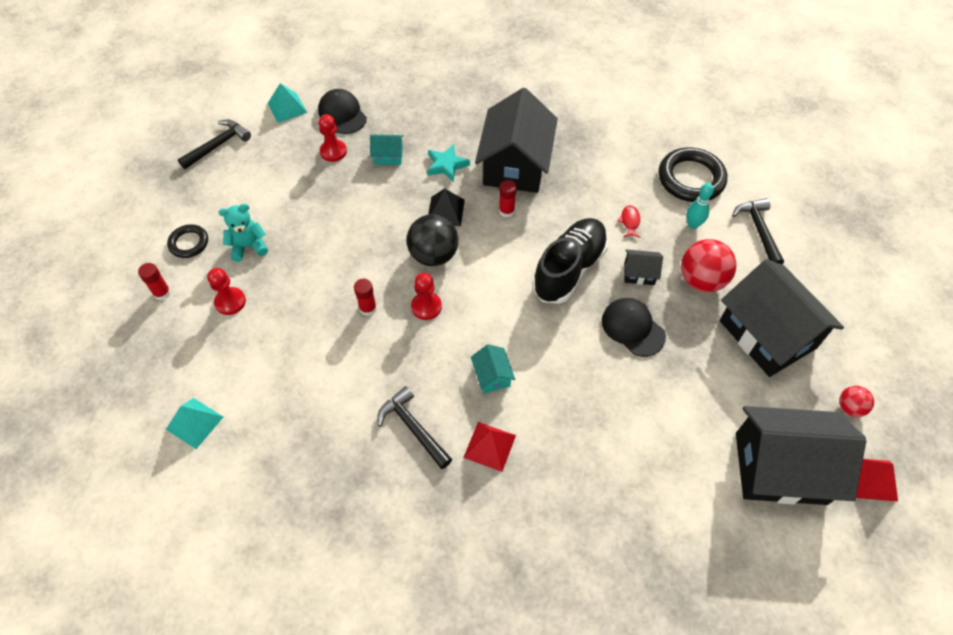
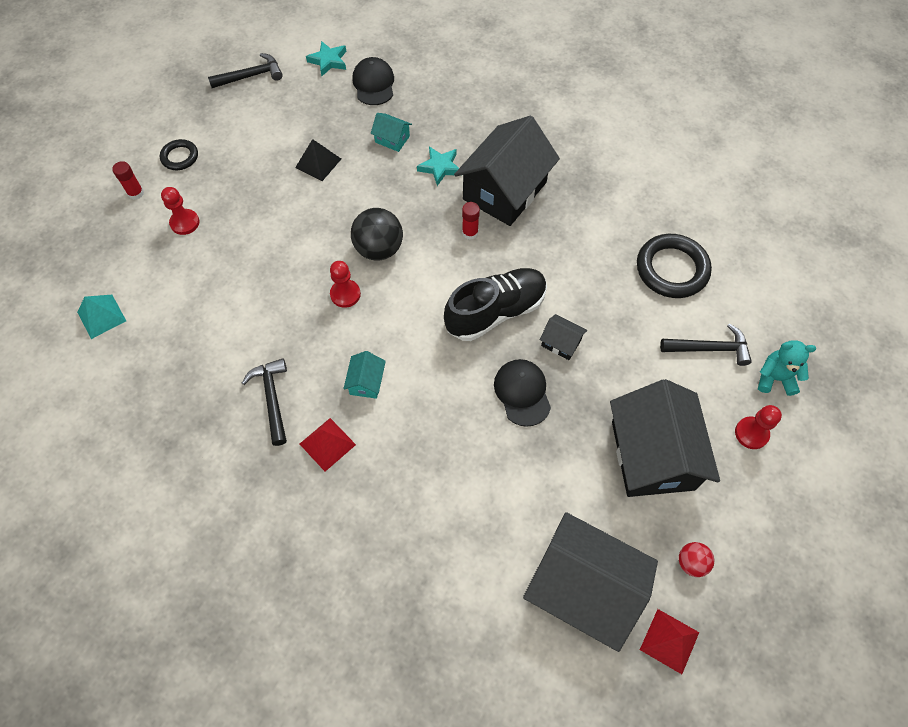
camera: 25 degrees right, 5 degrees up
turquoise teddy bear [219,204,268,262] -> turquoise teddy bear moved to [758,340,816,396]
turquoise pyramid [267,83,307,123] -> turquoise star [306,41,346,76]
red pawn [319,114,347,162] -> red pawn moved to [735,405,782,449]
red glue stick [354,279,377,316] -> none
black pyramid [428,188,465,226] -> black pyramid moved to [295,139,341,181]
red fish [617,205,641,238] -> none
red ball [681,239,736,292] -> none
turquoise bowling pin [686,183,714,229] -> none
black hammer [732,198,784,264] -> black hammer turned 75 degrees clockwise [660,324,752,366]

